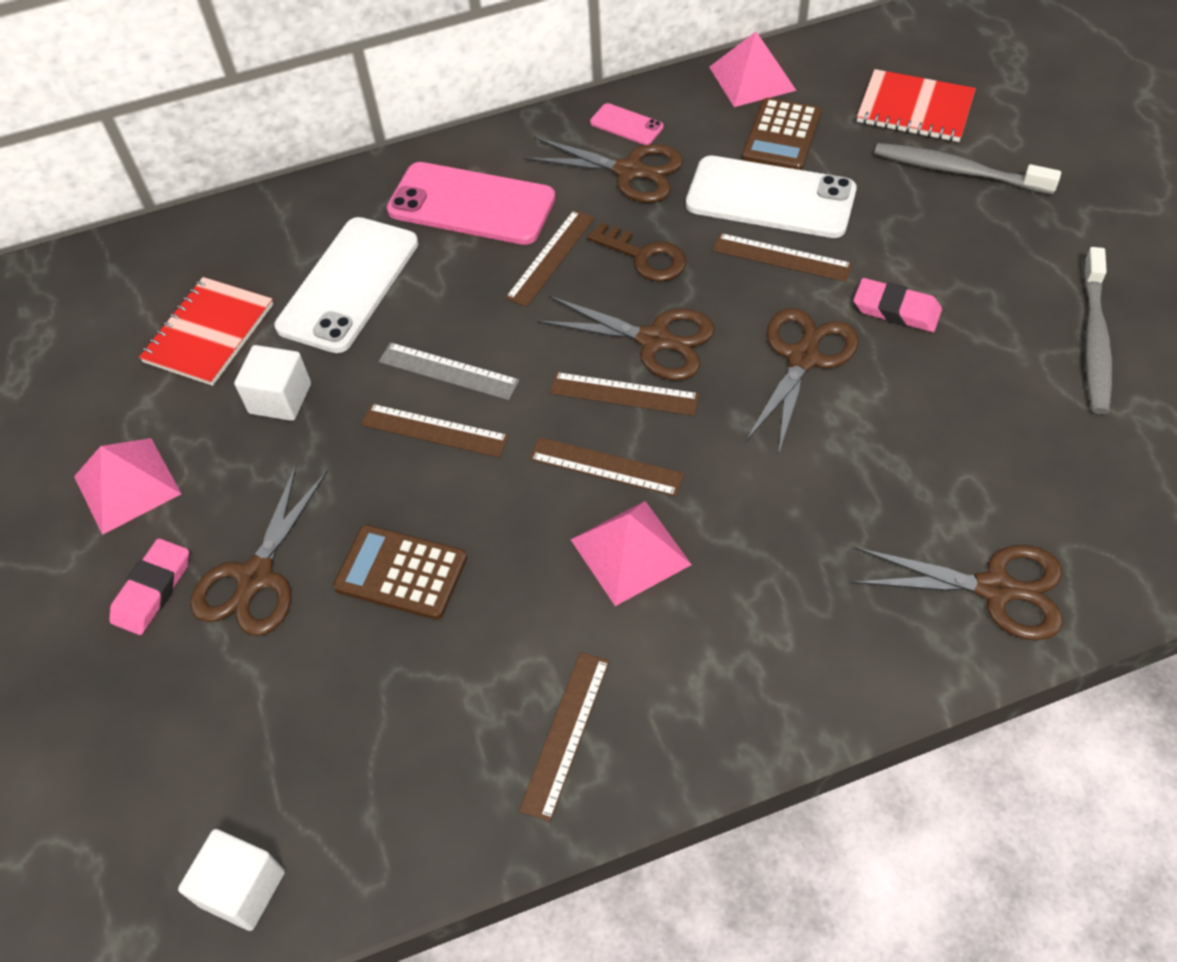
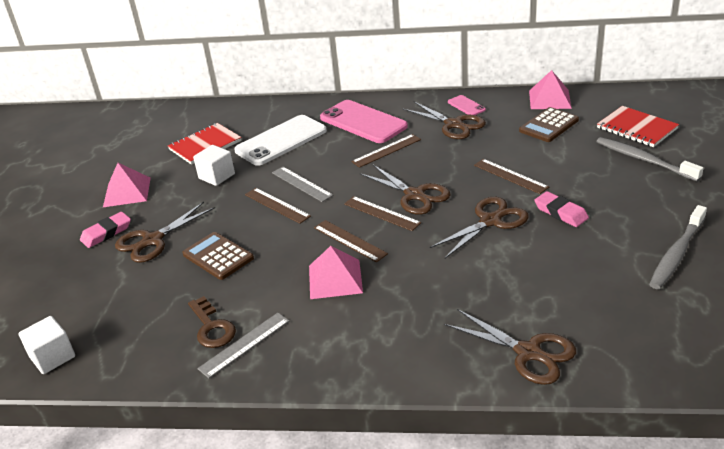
camera: 25 degrees right, 20 degrees down
brown ruler [519,652,609,822] -> grey ruler [197,313,289,378]
brown key [587,222,686,282] -> brown key moved to [188,296,236,348]
white phone [686,156,857,238] -> none

